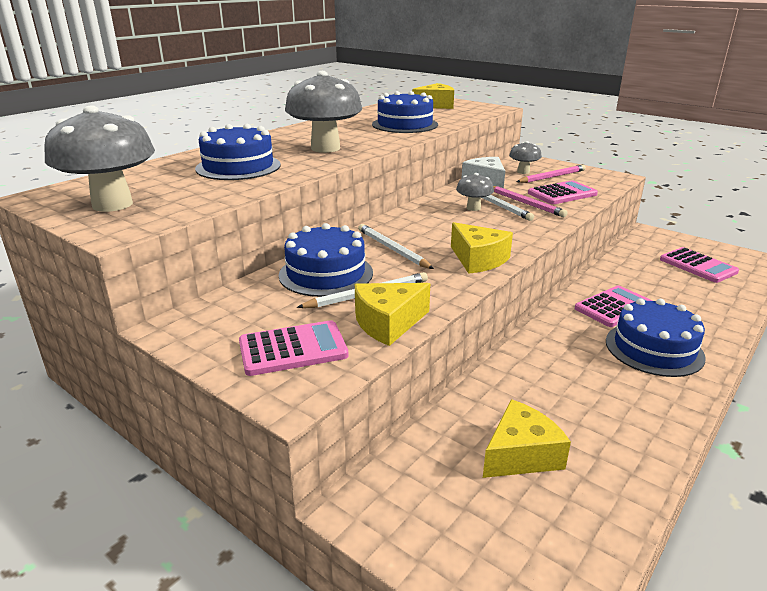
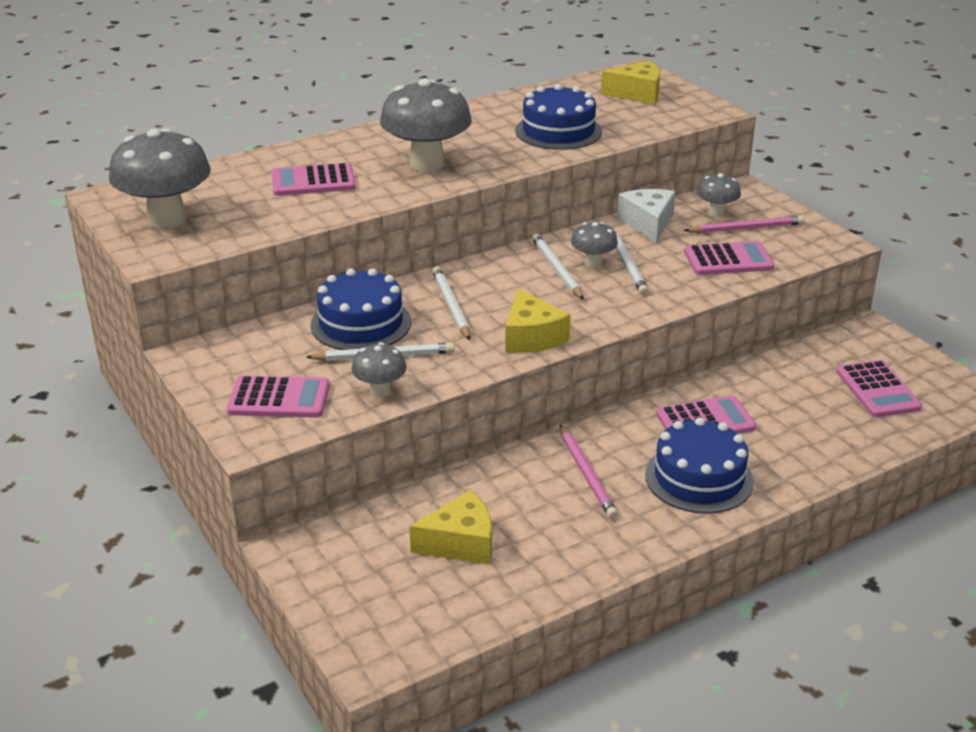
camera: 20 degrees right, 5 degrees up
blue cake [195,124,281,180] -> pink calculator [272,163,356,196]
yellow cheese [355,283,430,346] -> grey mushroom [352,342,407,397]
pink pencil [493,186,568,217] -> pink pencil moved to [560,425,618,519]
none -> white pencil [532,234,584,300]

